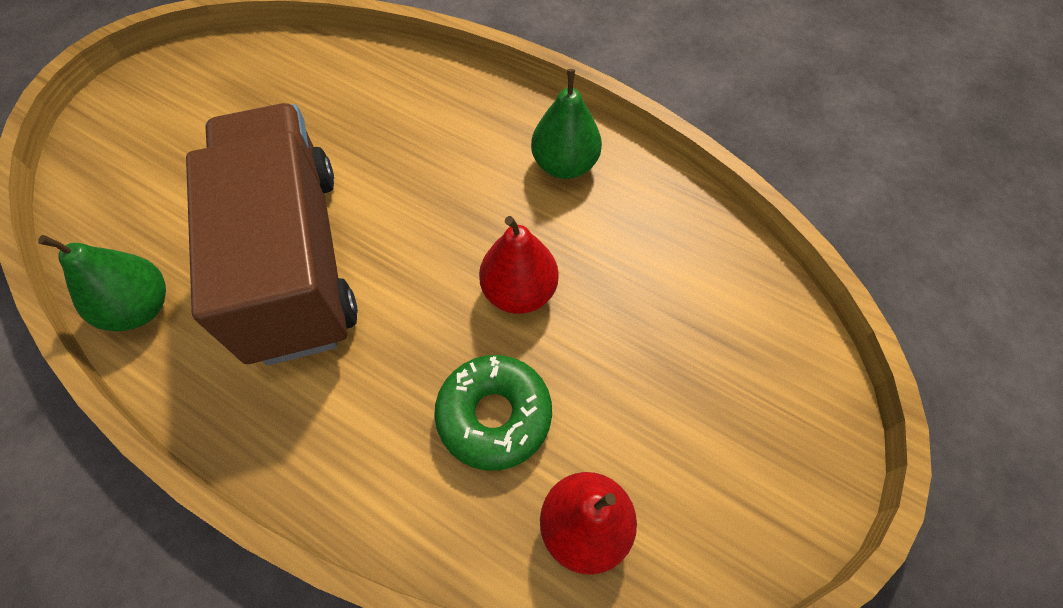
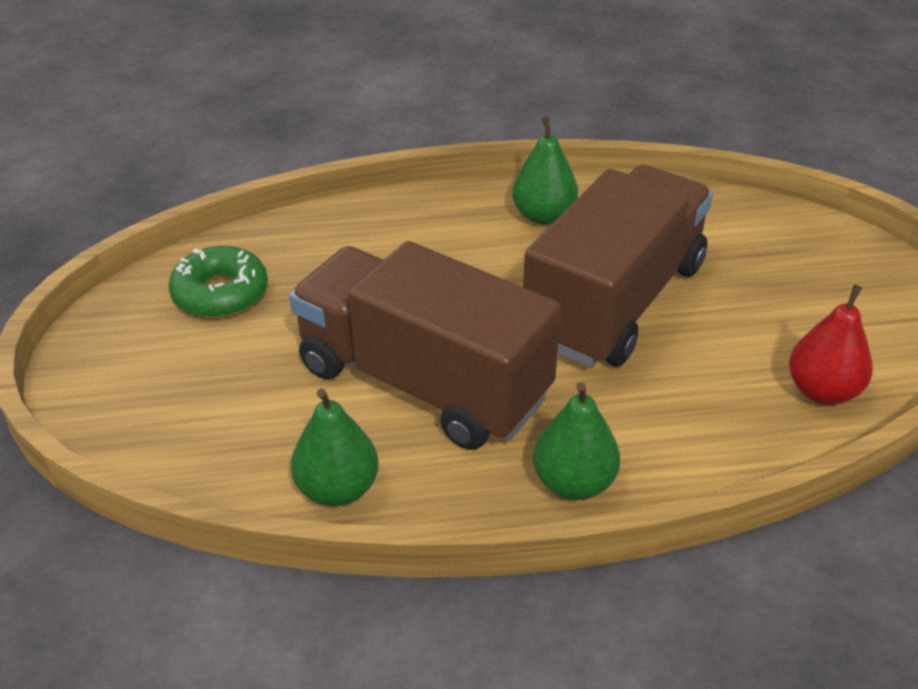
camera: 40 degrees left, 20 degrees down
green donut [434,355,552,471] -> green donut moved to [169,246,268,318]
red pear [479,216,559,314] -> brown truck [523,165,713,367]
none -> green pear [533,382,620,500]

